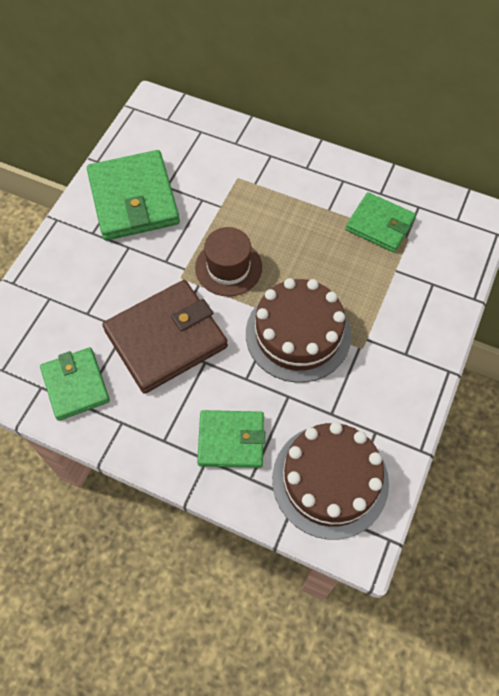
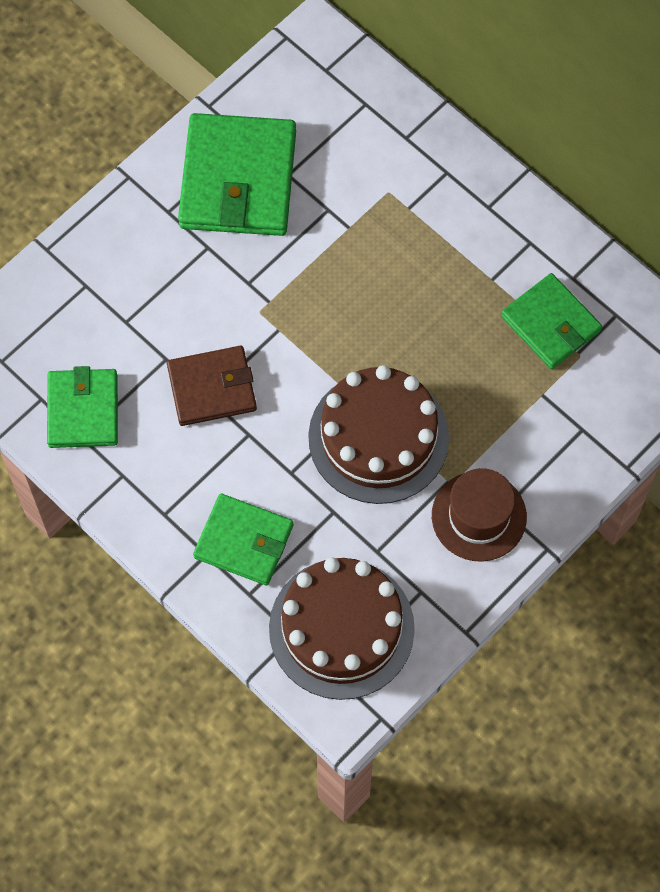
camera: 20 degrees right, 5 degrees up
brown wallet [102,280,228,394] -> brown wallet [167,346,257,426], size x0.62
brown hat [195,227,262,297] -> brown hat moved to [432,468,527,562]

